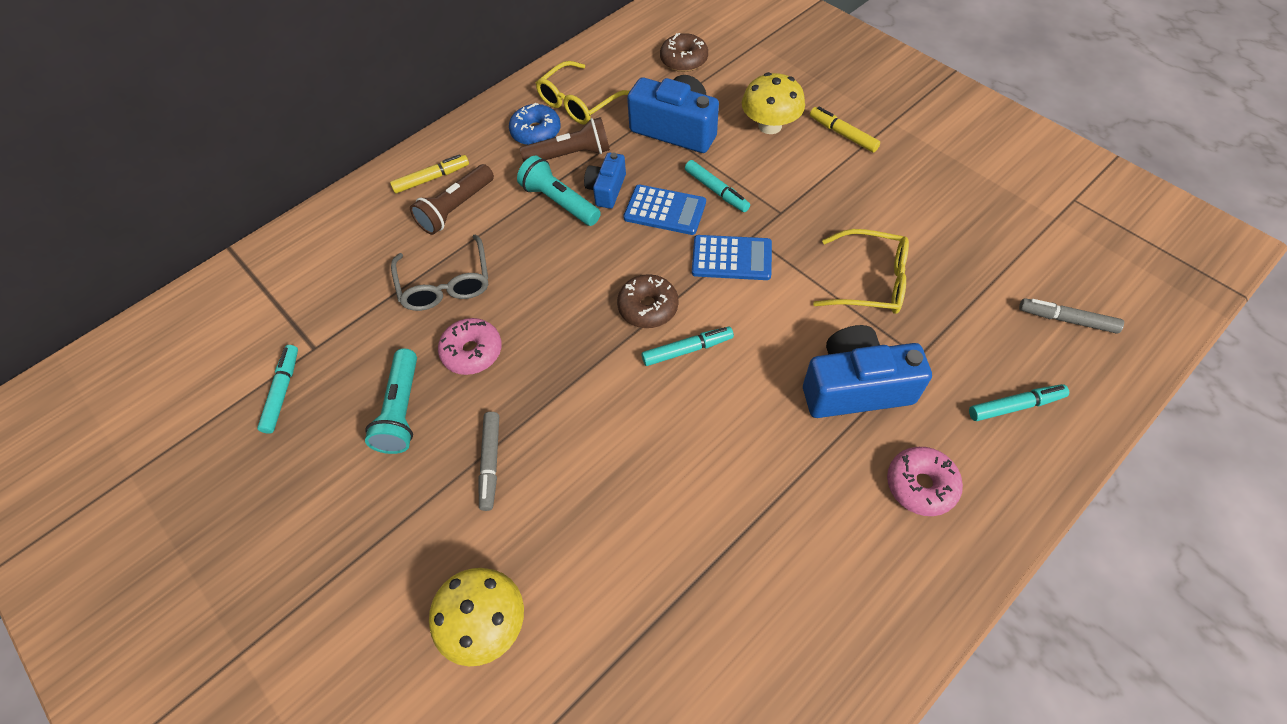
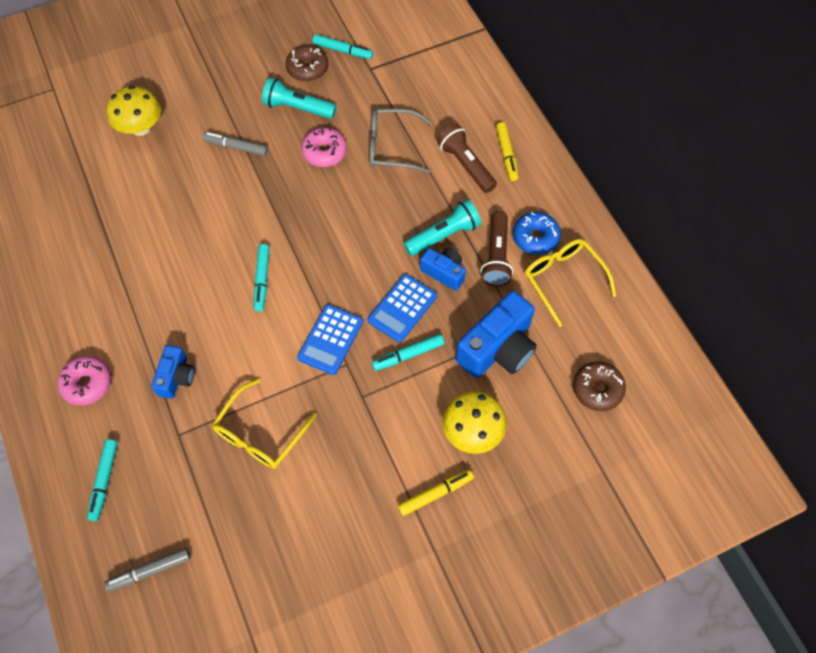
camera: 105 degrees right, 5 degrees up
brown donut [617,274,678,328] -> brown donut moved to [285,45,329,82]
blue camera [803,325,932,418] -> blue camera [151,345,195,399], size x0.56
grey marker [1019,299,1124,333] -> grey marker turned 150 degrees counterclockwise [104,548,191,592]

